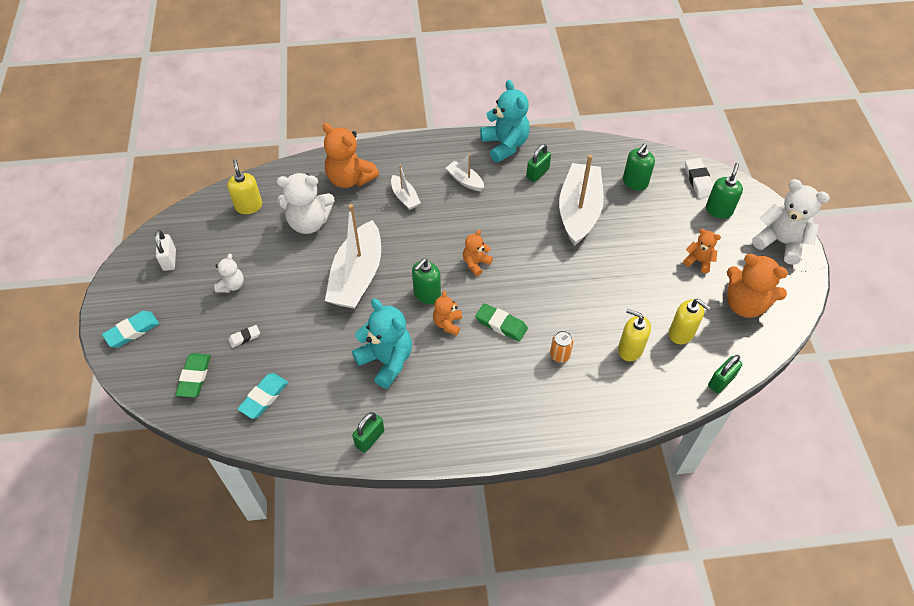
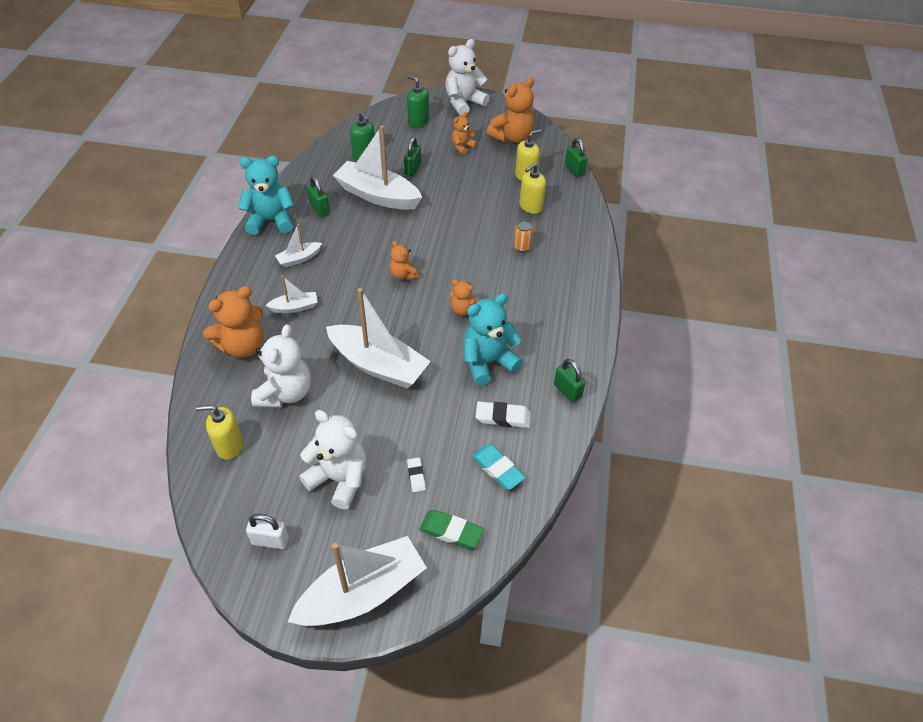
camera: 75 degrees left, 5 degrees down
turquoise eraser [102,311,159,348] -> white boat [288,536,427,626]
white teddy bear [215,253,244,293] -> white teddy bear [299,410,366,510], size x1.84
green soap dispenser [412,259,441,304] -> none
green eraser [475,303,528,342] -> none
white eraser [685,158,713,198] -> white eraser moved to [476,401,531,428]
none -> green padlock [404,137,421,176]

